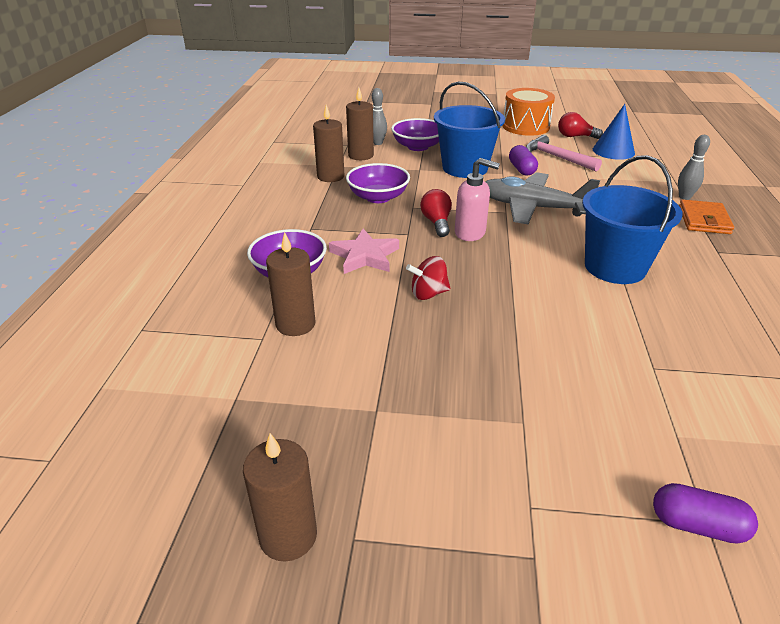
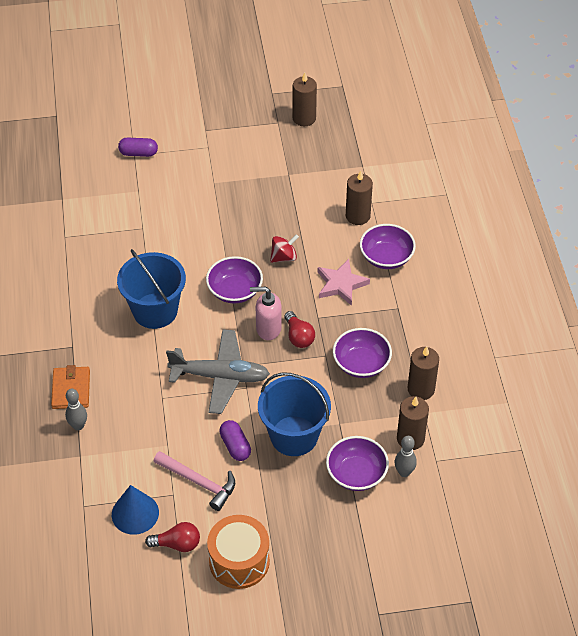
camera: 165 degrees right, 15 degrees up
none -> purple bowl [206,256,263,304]

